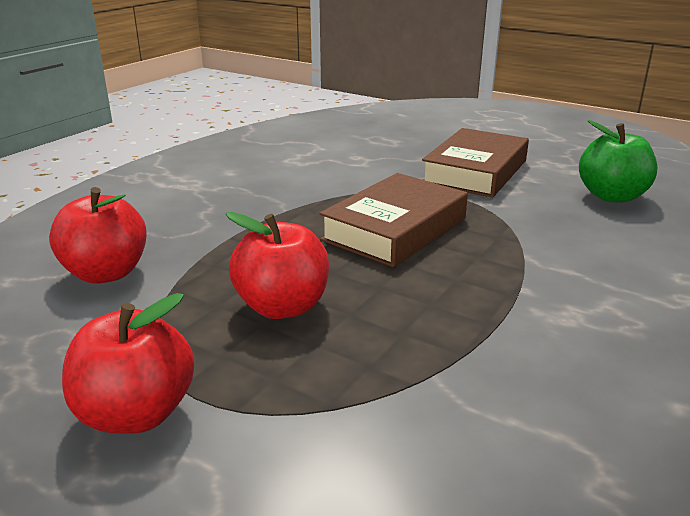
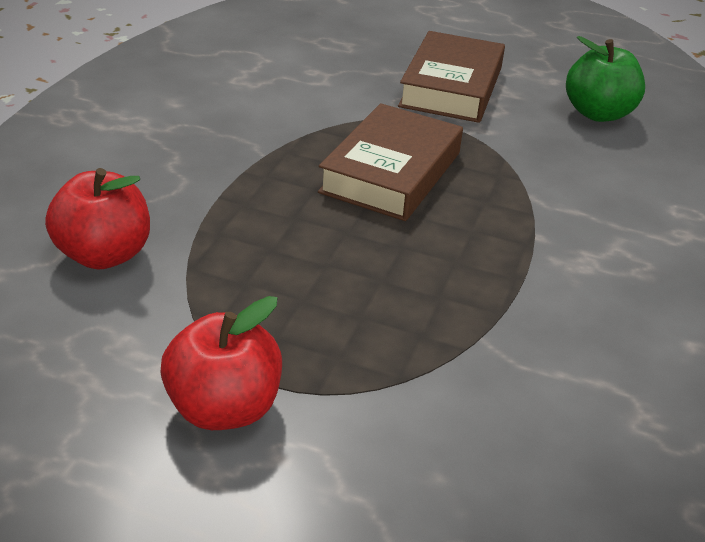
camera: 15 degrees left, 10 degrees up
red apple [226,212,329,319] -> none

